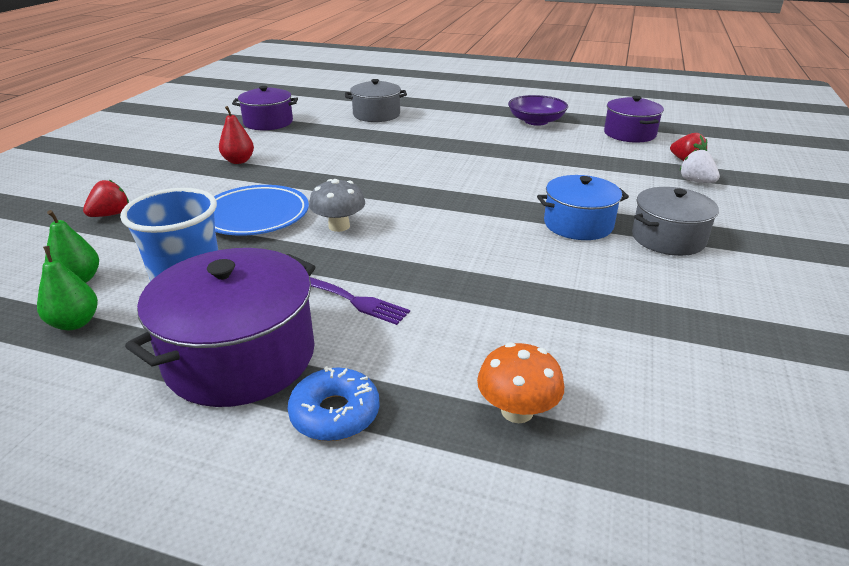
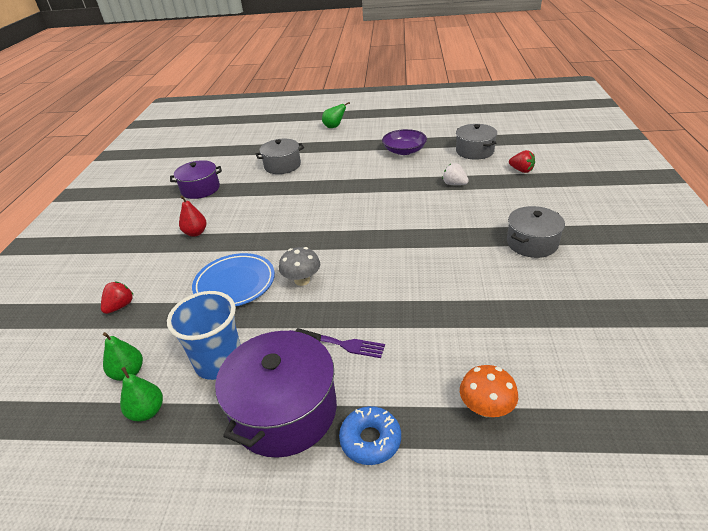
camera: 10 degrees left, 5 degrees up
blue pot [537,175,629,240] -> none
purple pot [604,96,664,143] -> grey pot [456,124,497,160]
white strawberry [680,149,720,183] -> white strawberry moved to [442,163,469,185]
none -> green pear [322,102,350,128]

